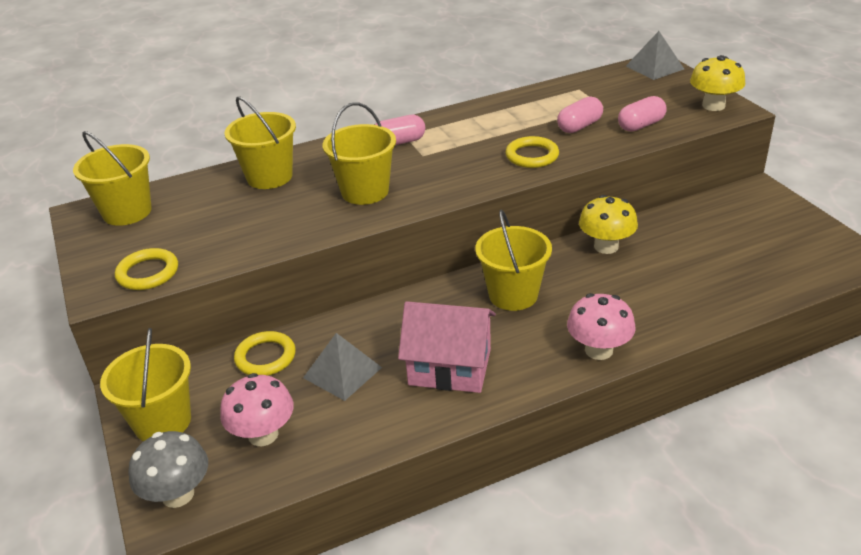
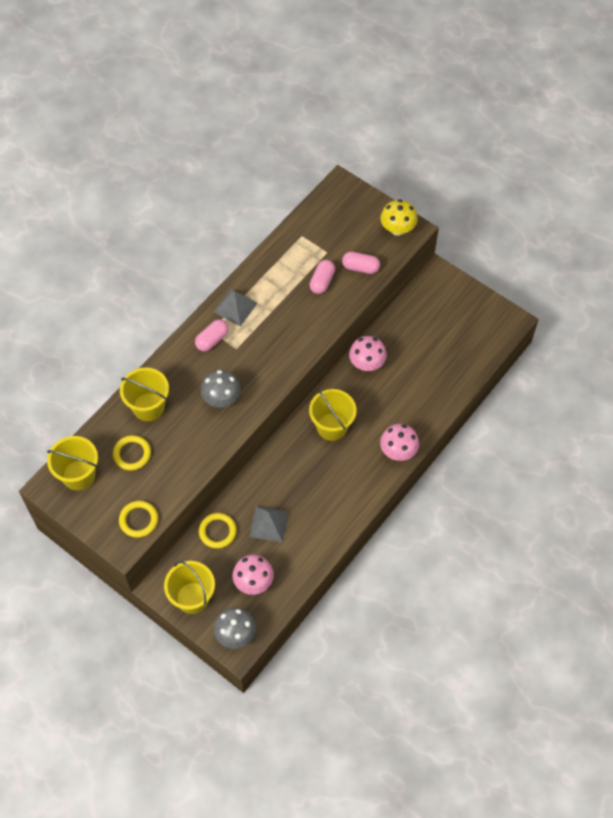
camera: 30 degrees left, 25 degrees up
yellow bucket [322,103,396,205] -> grey mushroom [201,370,241,408]
pink house [398,301,496,393] -> none
yellow ring [505,136,559,168] -> yellow ring moved to [113,435,151,471]
yellow mushroom [579,195,638,254] -> pink mushroom [349,336,387,371]
pink capsule [618,96,666,132] -> pink capsule turned 75 degrees clockwise [342,252,380,274]
grey pyramid [626,31,684,80] -> grey pyramid moved to [214,289,258,327]

